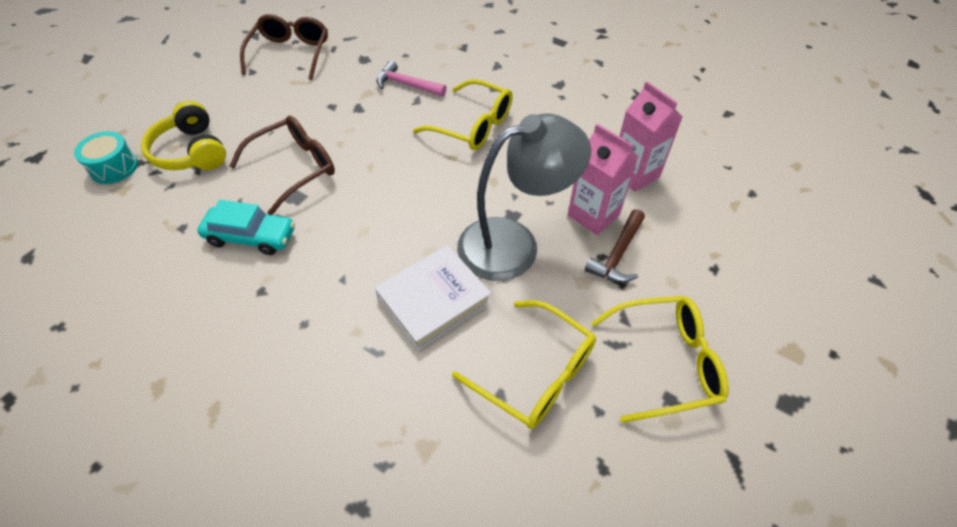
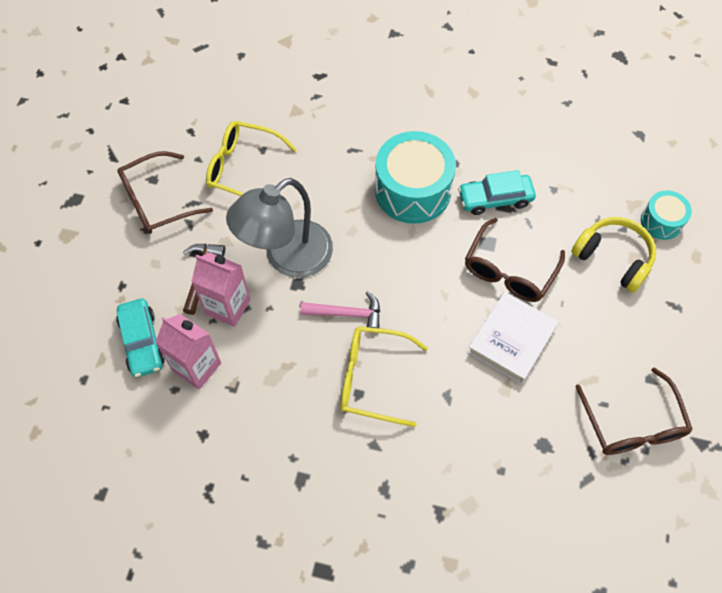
camera: 160 degrees right, 10 degrees up
white book [375,245,491,350] -> white book moved to [467,292,558,384]
pink hammer [376,60,447,97] -> pink hammer moved to [301,291,380,328]
yellow glasses [591,296,729,423] -> brown glasses [117,151,213,234]
none -> turquoise car [116,299,165,377]
none -> turquoise drum [375,131,456,224]

